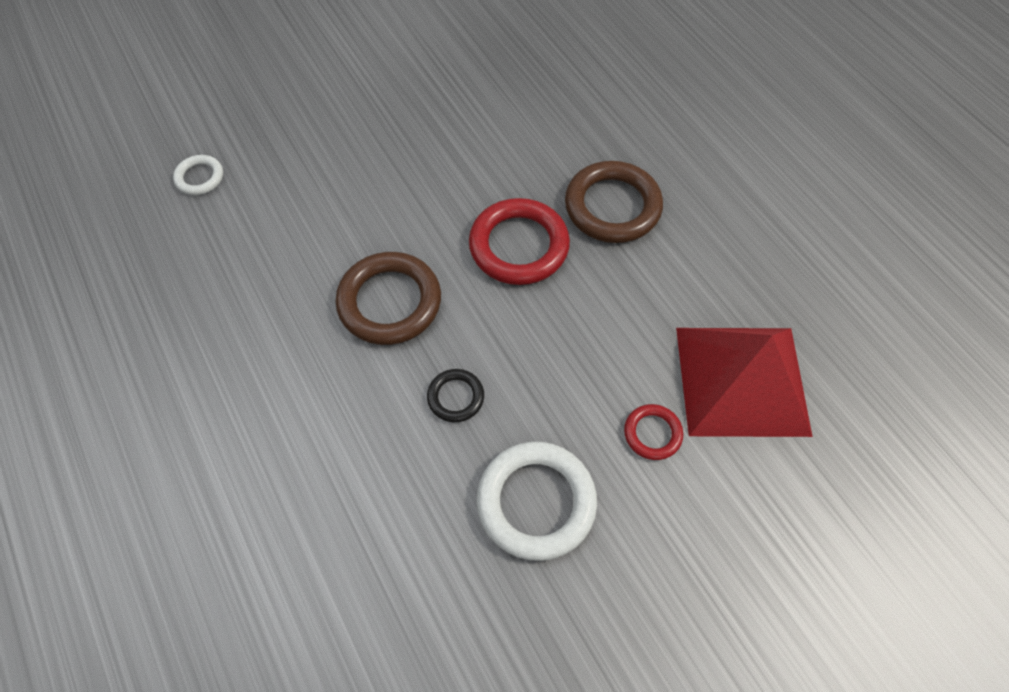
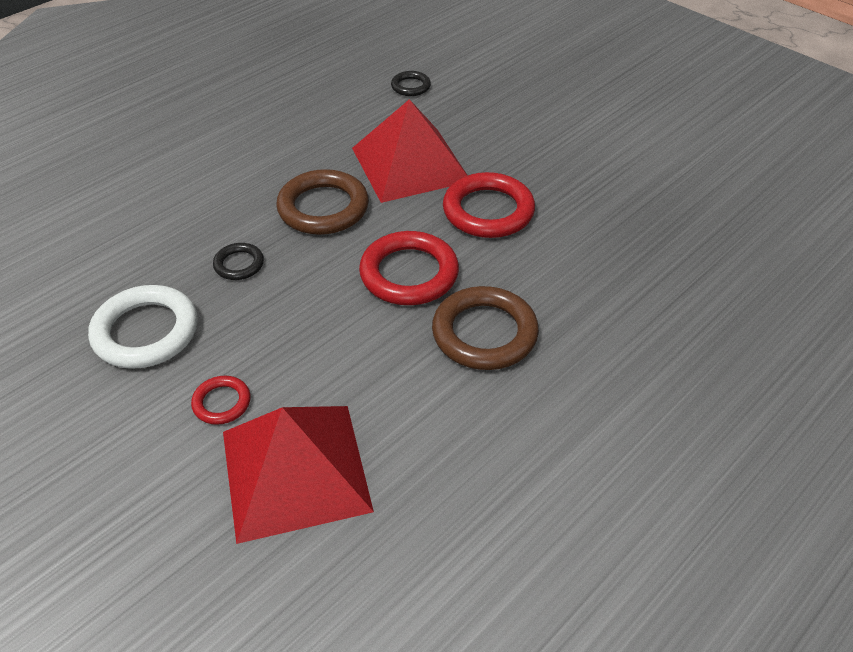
camera: 75 degrees right, 15 degrees down
white ring [173,155,223,195] -> black ring [391,71,431,96]
none -> red pyramid [352,99,468,203]
none -> red ring [443,172,535,238]

